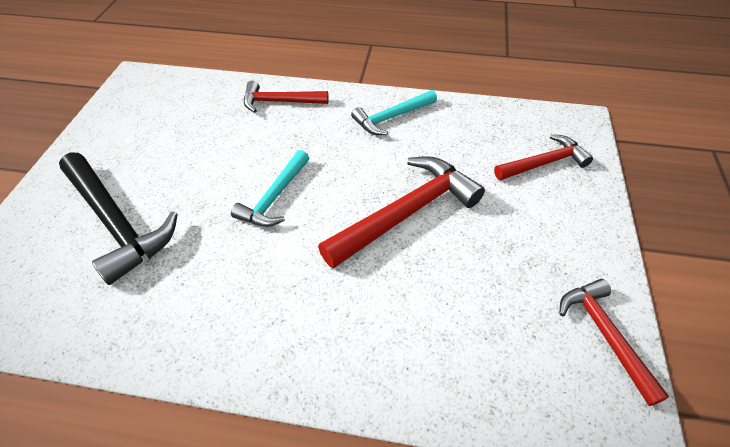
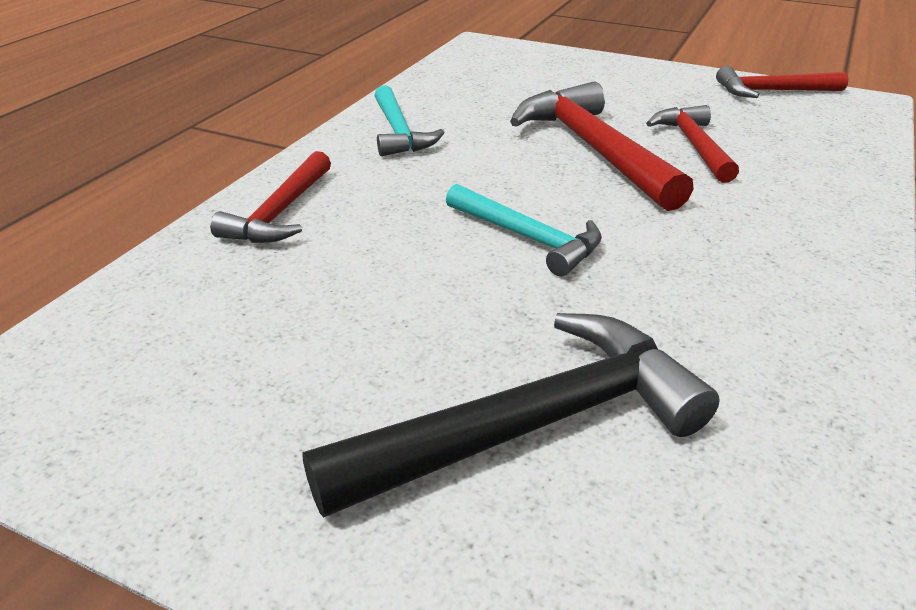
camera: 75 degrees left, 15 degrees down
red hammer [494,134,593,180] -> red hammer moved to [646,105,739,183]

